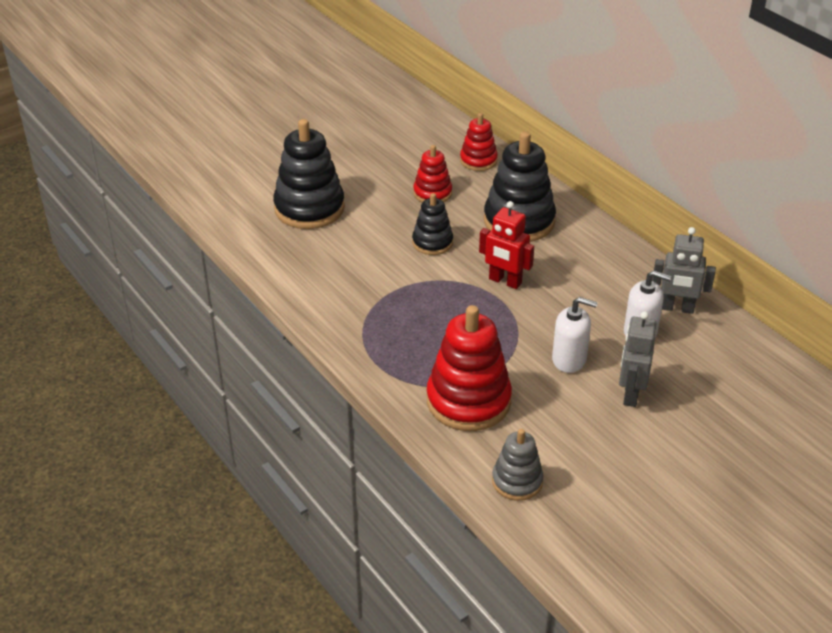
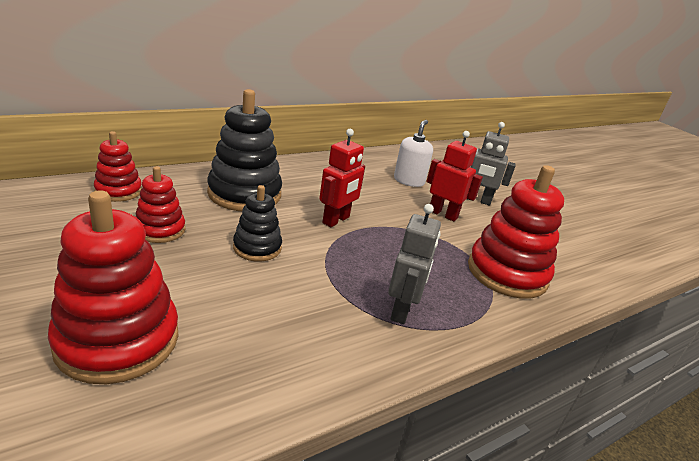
camera: 90 degrees left, 10 degrees down
black stacking toy [273,119,345,229] -> red stacking toy [48,190,178,384]
grey stacking toy [492,429,544,501] -> none
white soap dispenser [552,297,598,373] -> red robot [426,131,483,221]
grey robot [652,227,716,314] -> grey robot moved to [388,204,441,324]

